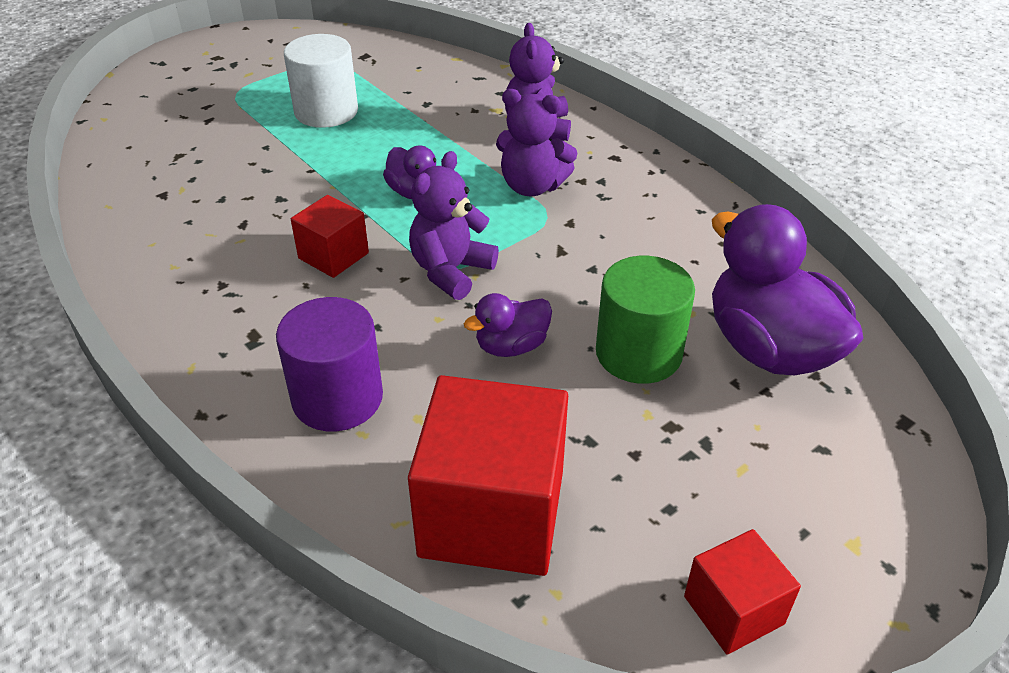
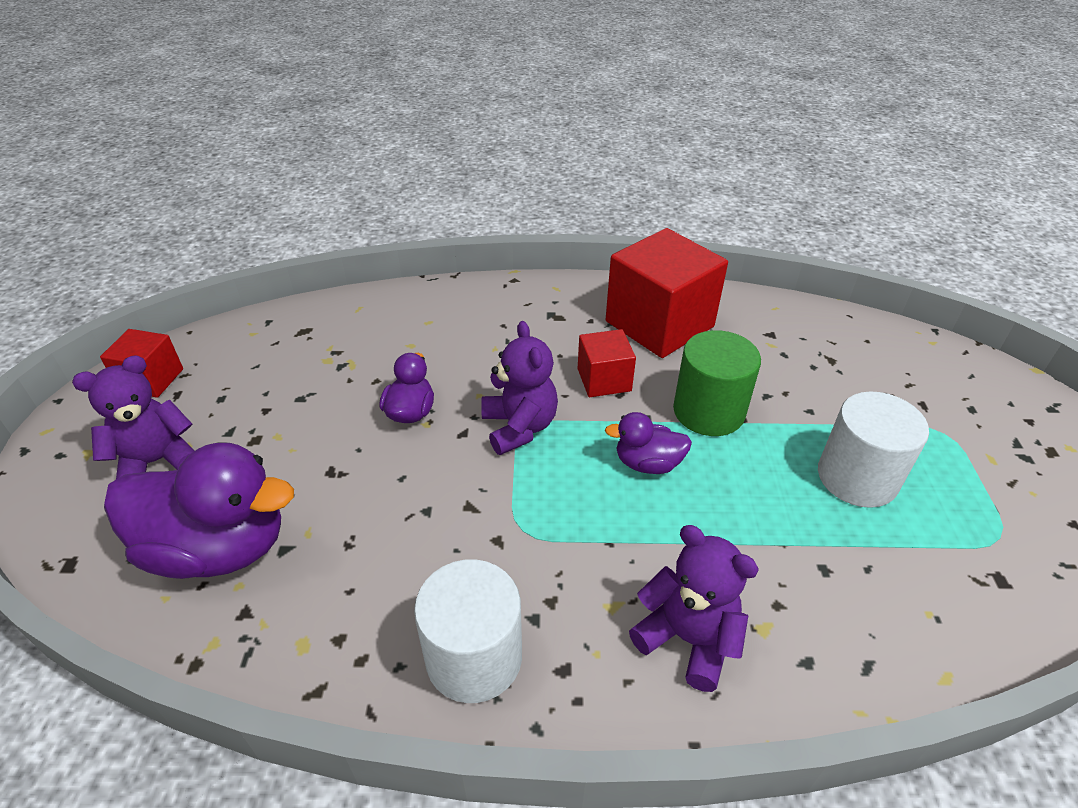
camera: 130 degrees right, 0 degrees up
purple cylinder [276,297,383,431] -> none
red cube [408,375,568,576] -> red cube moved to [606,228,728,358]
purple teddy bear [496,89,577,196] -> purple teddy bear moved to [72,355,194,479]
green cylinder [596,256,695,384] -> green cylinder moved to [673,330,761,436]
none -> white cylinder [414,559,522,703]

